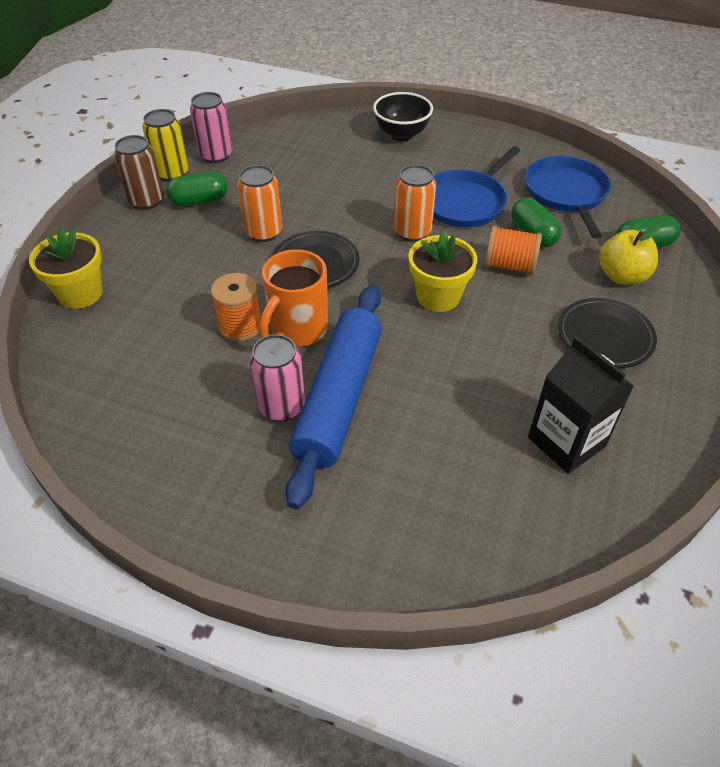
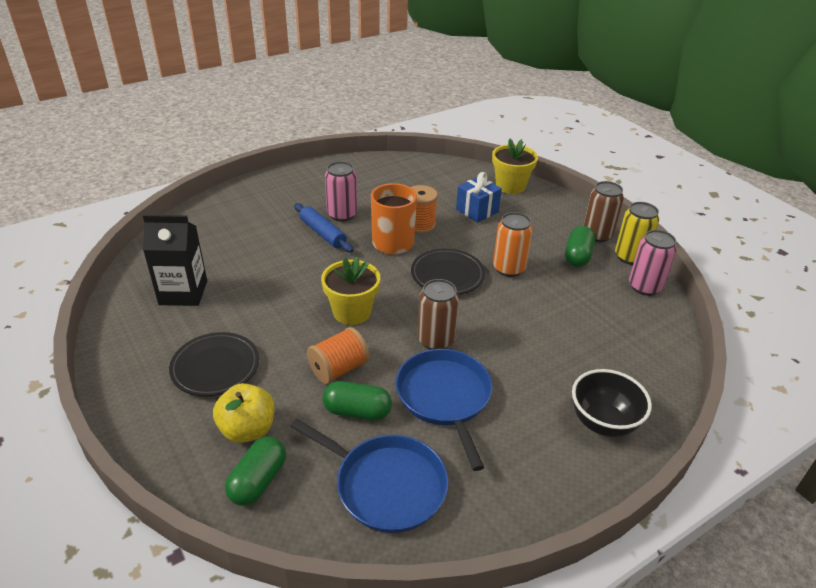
camera: 125 degrees right, 10 degrees down
blue rolling pin [285,285,382,509] -> blue rolling pin [294,203,353,252], size x0.53
orange can [394,165,436,242] -> brown can [417,279,459,350]
none -> blue gift [456,172,502,223]

